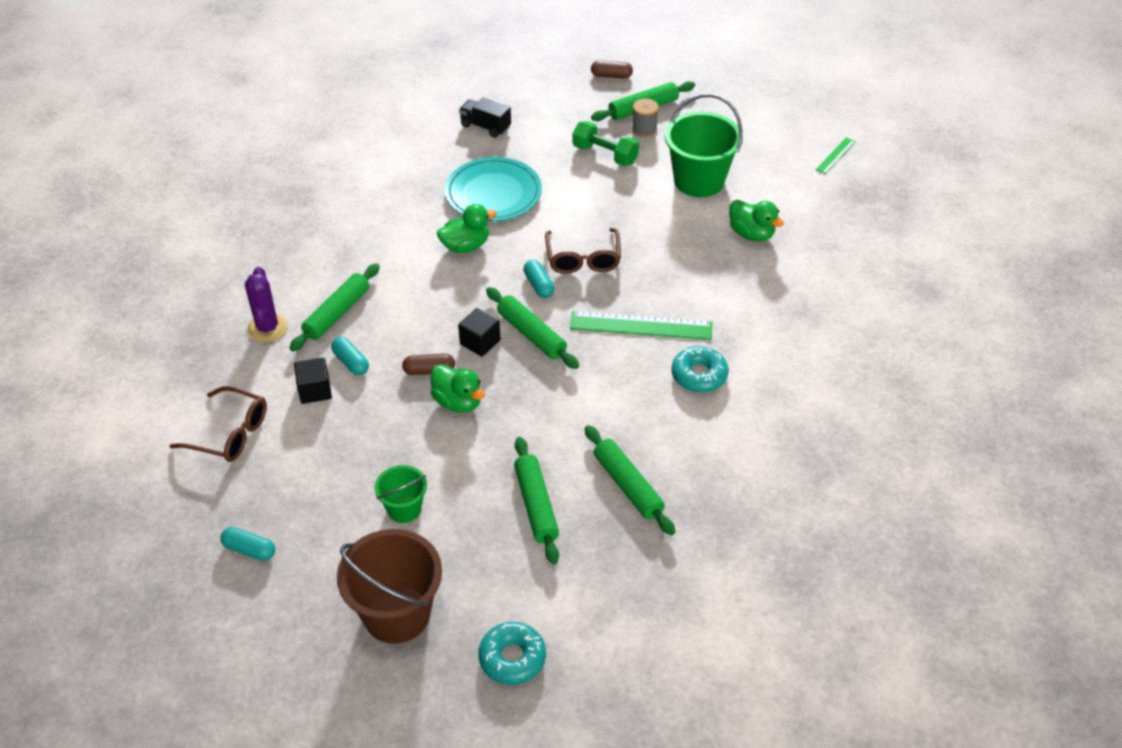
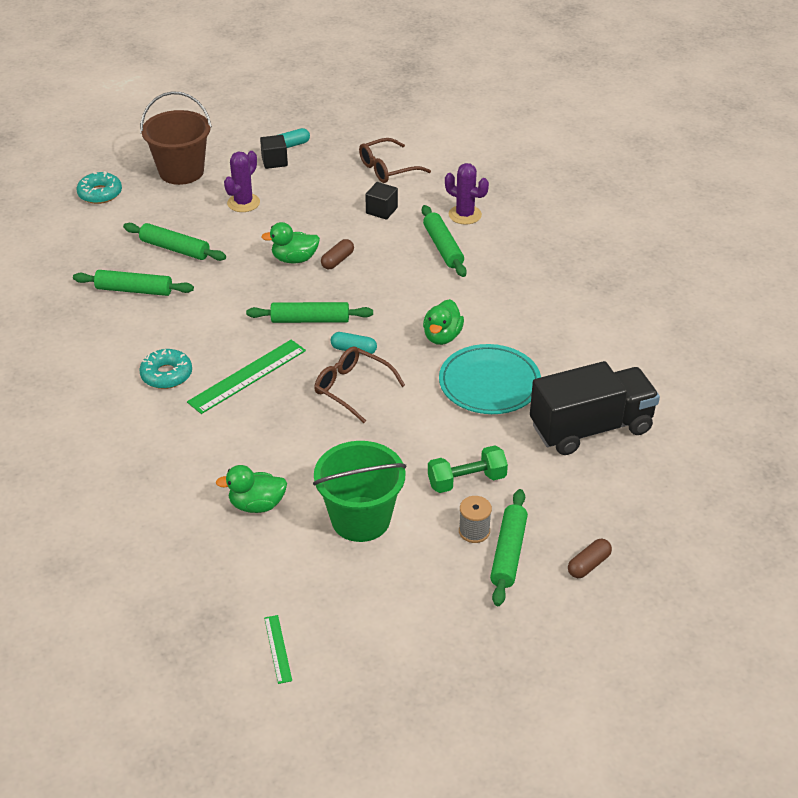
camera: 130 degrees right, 5 degrees down
turquoise capsule [331,337,369,375] -> none
green bucket [375,465,427,523] -> purple cactus [224,151,260,212]
black cube [458,308,500,357] -> black cube moved to [260,135,288,169]
black truck [459,98,511,138] -> black truck [530,361,660,455], size x2.08

